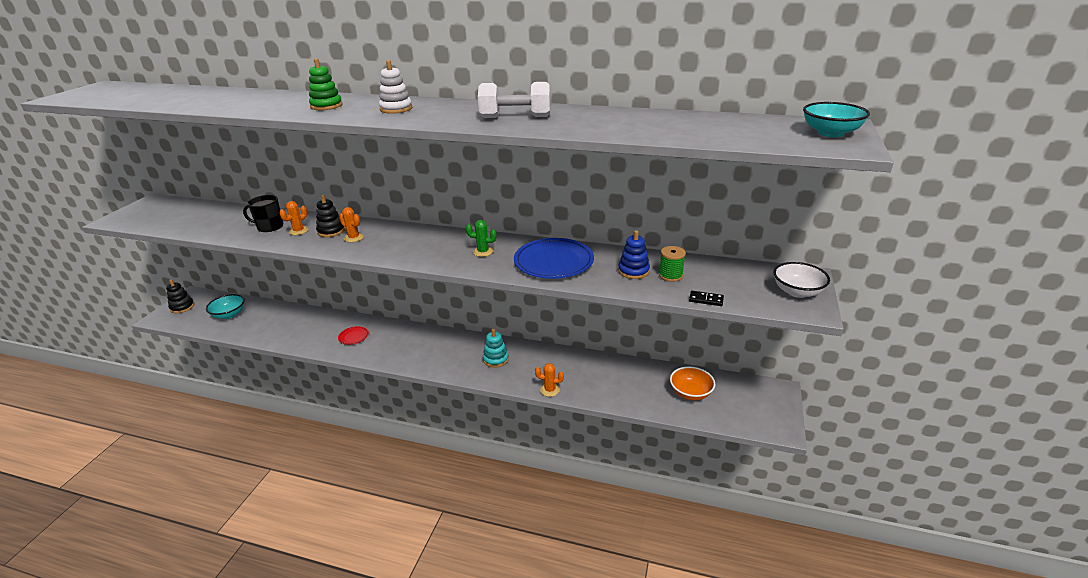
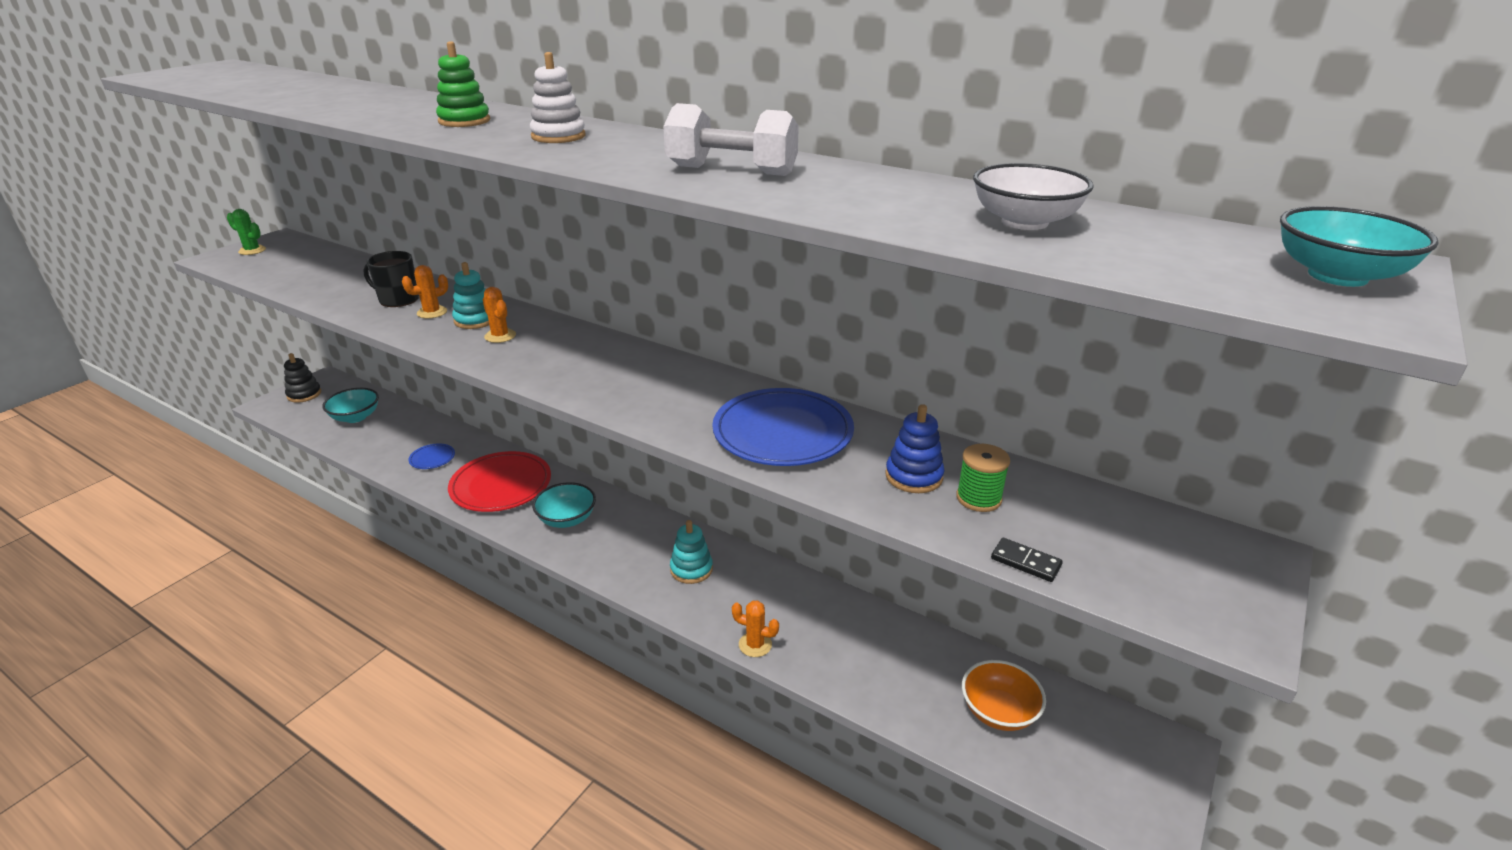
camera: 15 degrees right, 0 degrees up
black stacking toy [316,195,345,237] -> turquoise stacking toy [452,262,489,329]
red plate [338,326,369,345] -> red plate [448,451,551,512], size x2.15
green cactus [466,220,496,257] -> green cactus moved to [227,209,266,255]
white bowl [774,262,830,298] -> white bowl moved to [973,163,1094,230]
none -> blue plate [408,443,455,469]
none -> turquoise bowl [532,482,596,528]

